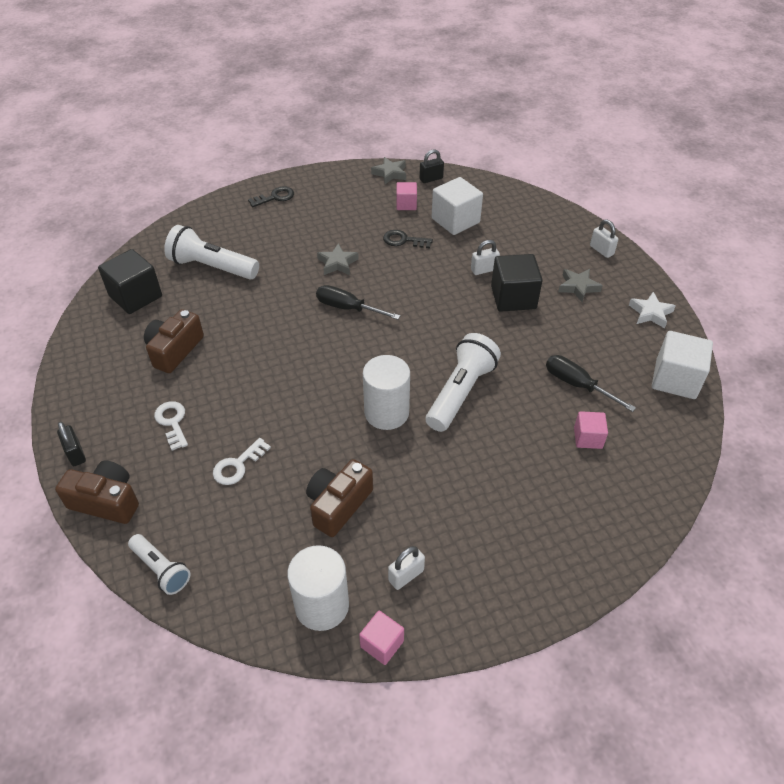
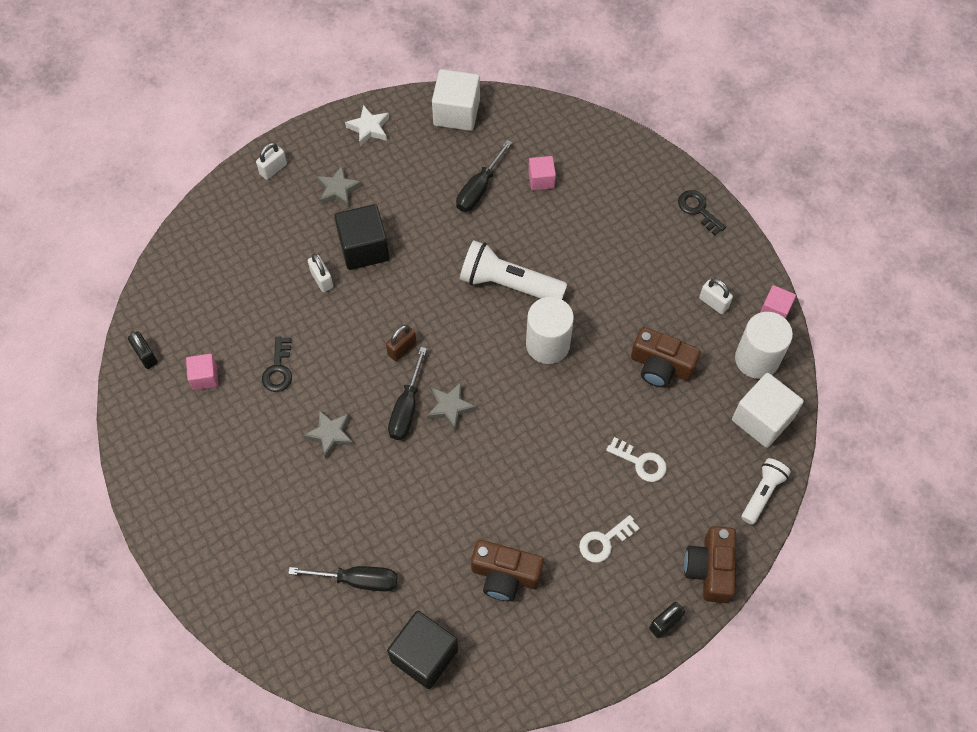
camera: 100 degrees left, 15 degrees up
white flashlight [164,225,259,280] -> black screwdriver [288,566,397,592]
black key [248,186,294,207] -> black key moved to [678,190,726,235]
grey star [371,157,406,184] -> grey star moved to [427,382,476,430]
white cube [432,177,483,235] -> white cube moved to [732,373,804,448]
none -> brown padlock [386,325,417,361]

